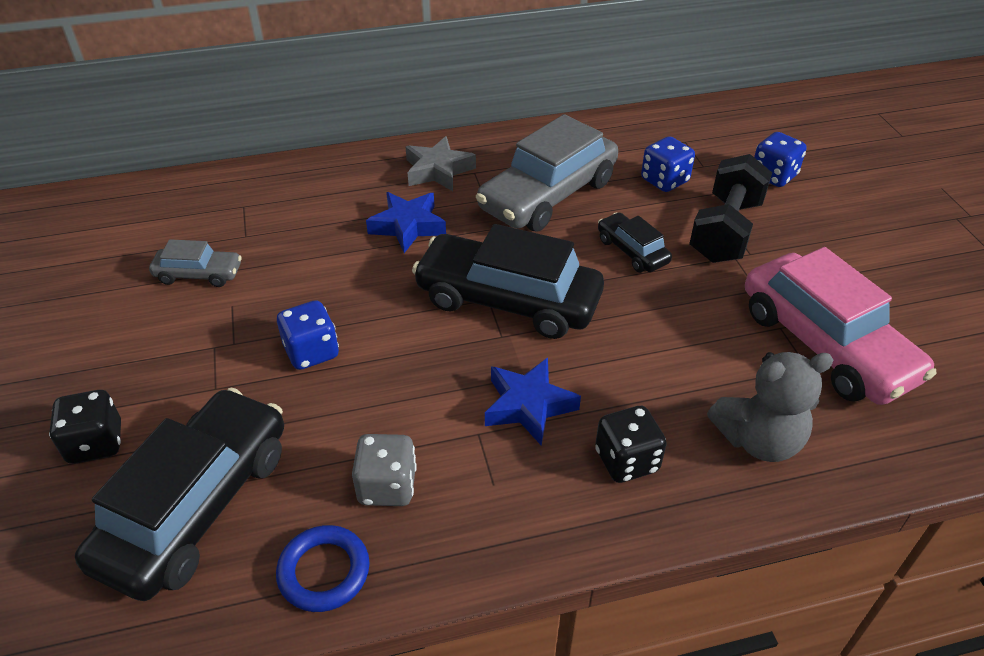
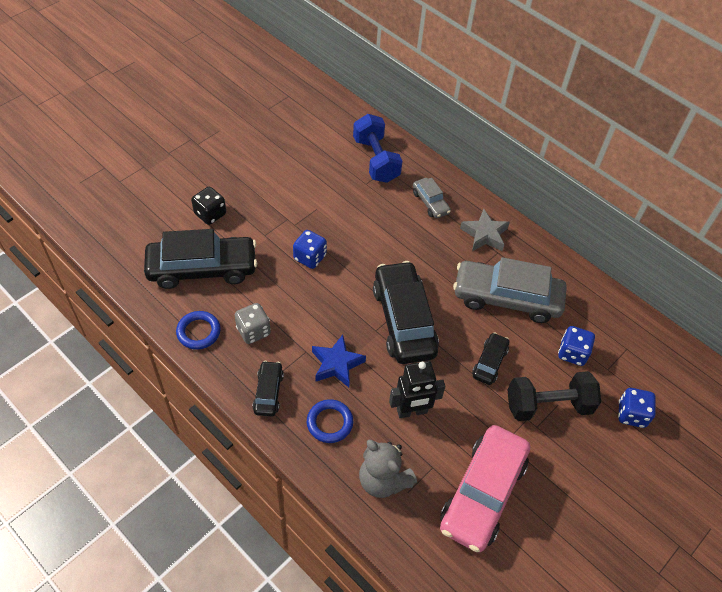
camera: 55 degrees right, 10 degrees up
grey car [149,239,242,287] -> grey car moved to [413,178,451,218]
blue star [366,192,446,253] -> none
black dice [595,406,667,483] -> blue ring [307,399,353,443]
none -> black car [252,361,284,416]
none -> blue dumbbell [353,114,403,183]
none -> black robot [389,361,445,418]

